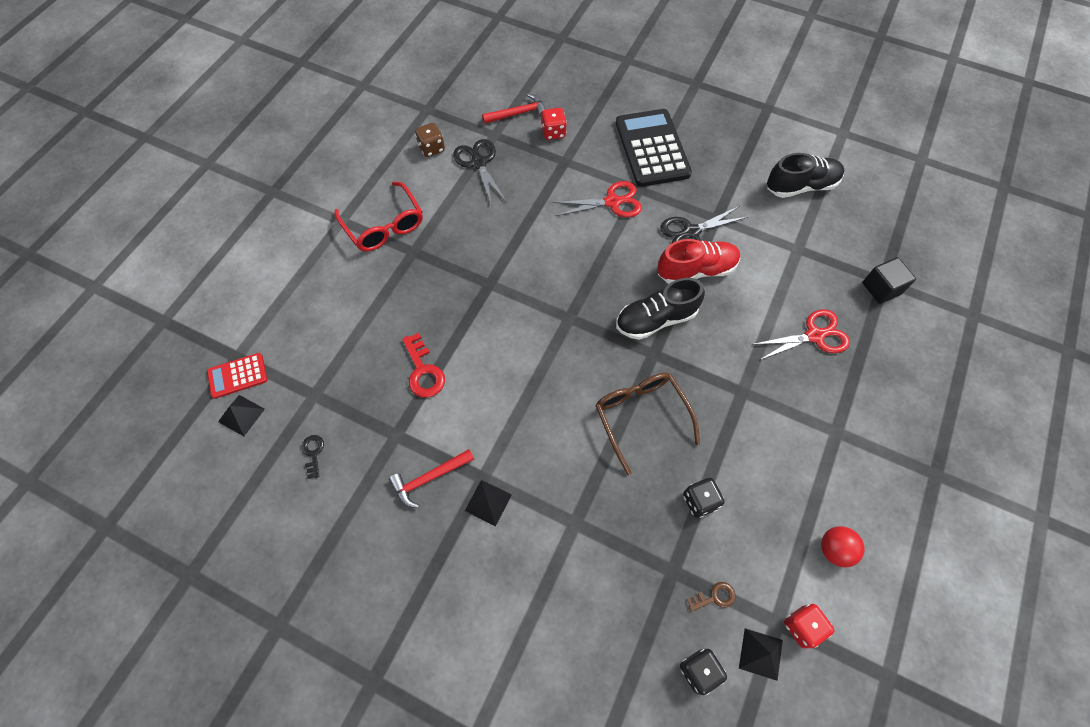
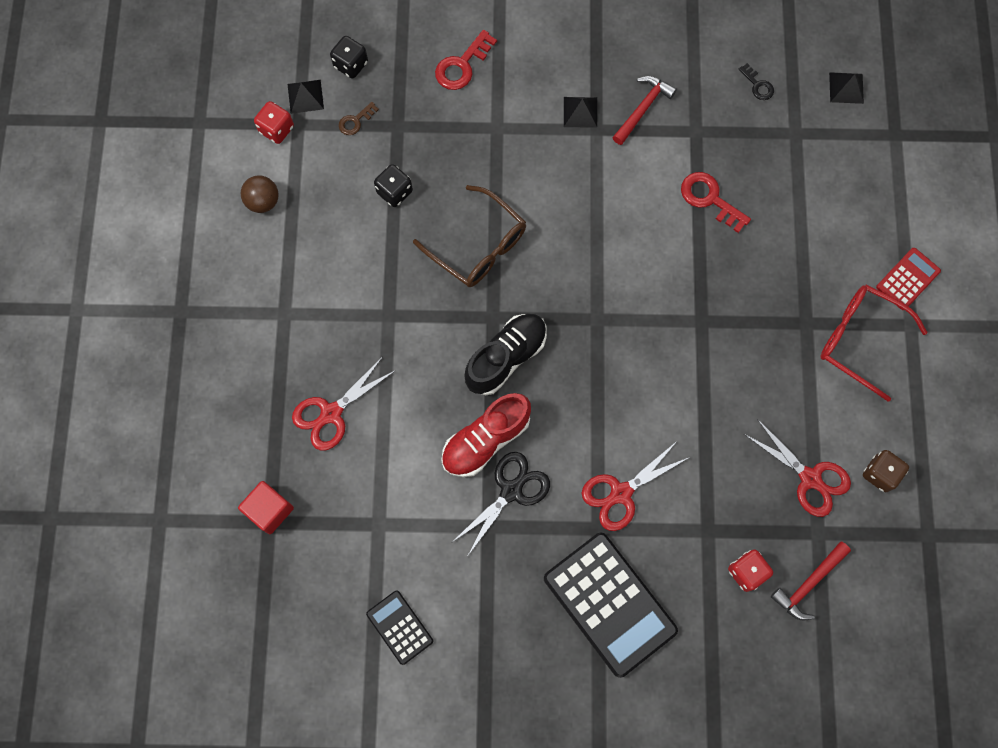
camera: 155 degrees right, 10 degrees up
red calculator [207,353,267,399] -> red calculator moved to [876,248,941,310]
black scissors [453,139,506,206] -> red scissors [744,419,851,517]
black shoe [767,153,844,198] -> black calculator [366,591,433,665]
red ball [821,526,865,567] -> brown ball [241,175,279,213]
black cube [862,257,916,304] -> red cube [238,481,294,534]
none -> red key [435,30,497,90]

